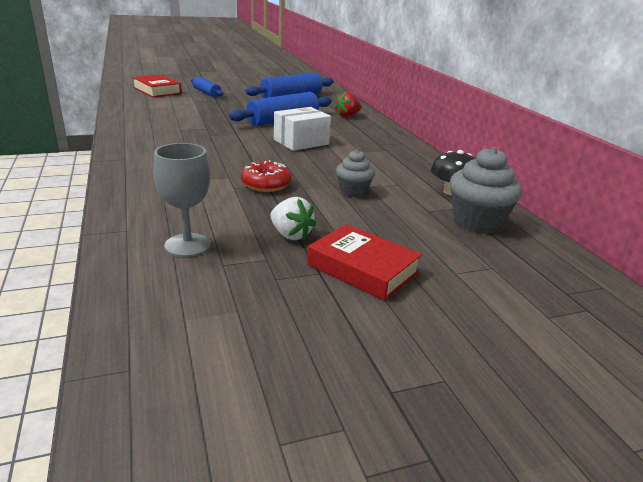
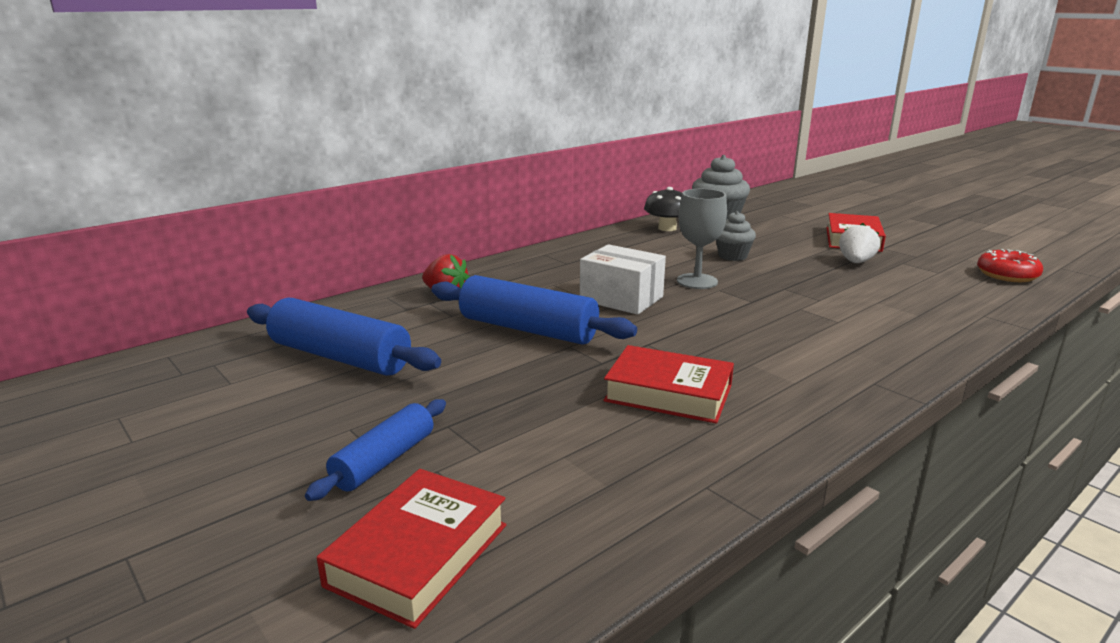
camera: 110 degrees left, 5 degrees down
grey goblet [154,143,211,257] -> grey goblet moved to [677,189,727,289]
red donut [241,160,292,192] -> red donut moved to [977,249,1043,282]
none -> red book [603,345,734,424]

